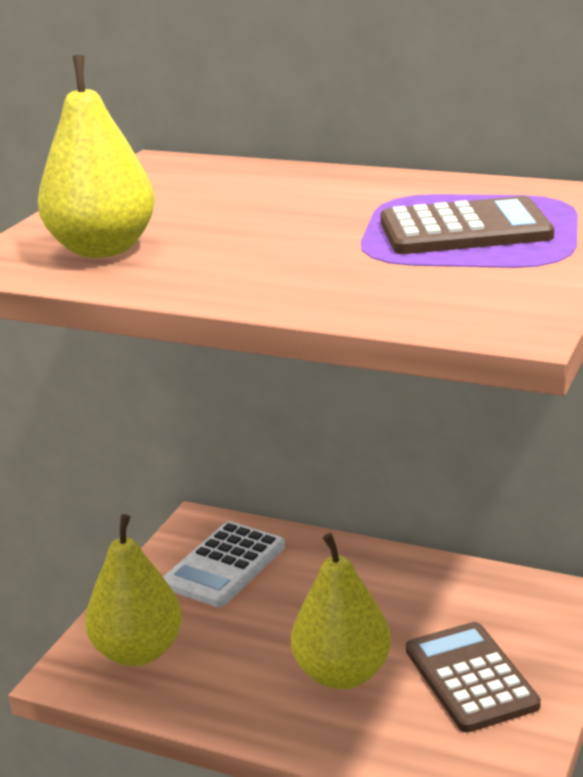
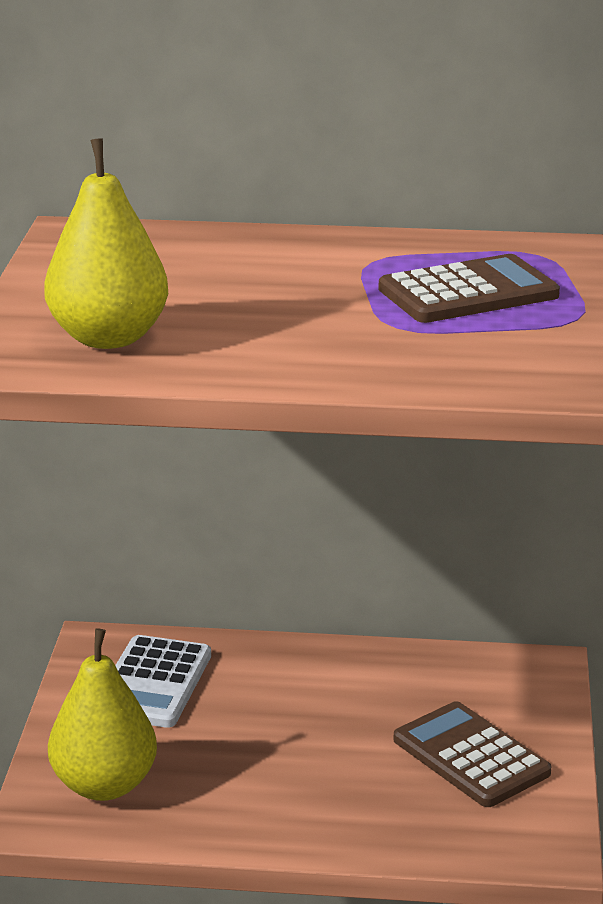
camera: 20 degrees left, 0 degrees up
yellow pear [291,533,391,689] -> none

